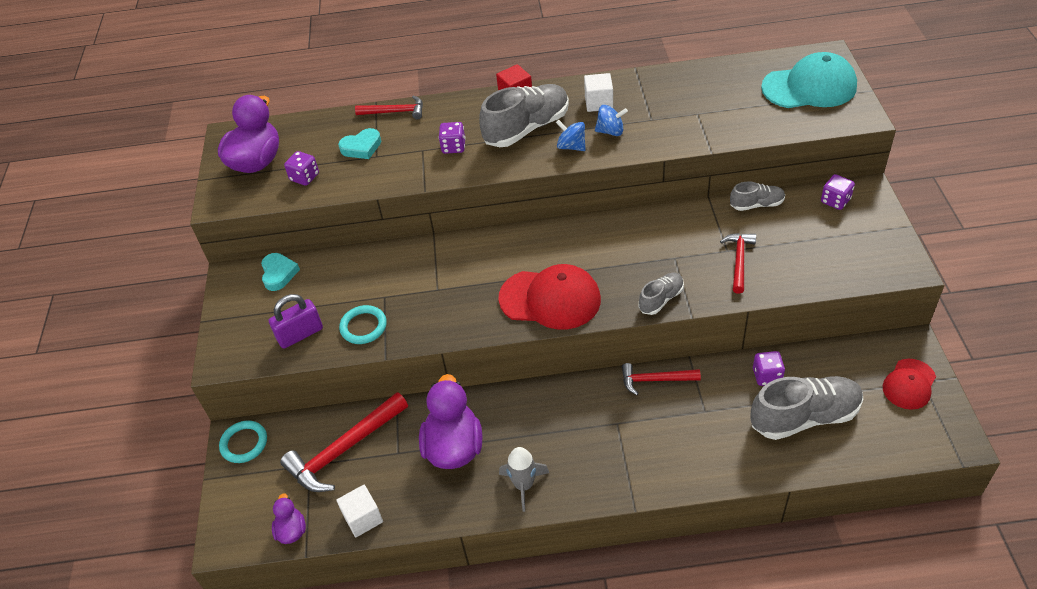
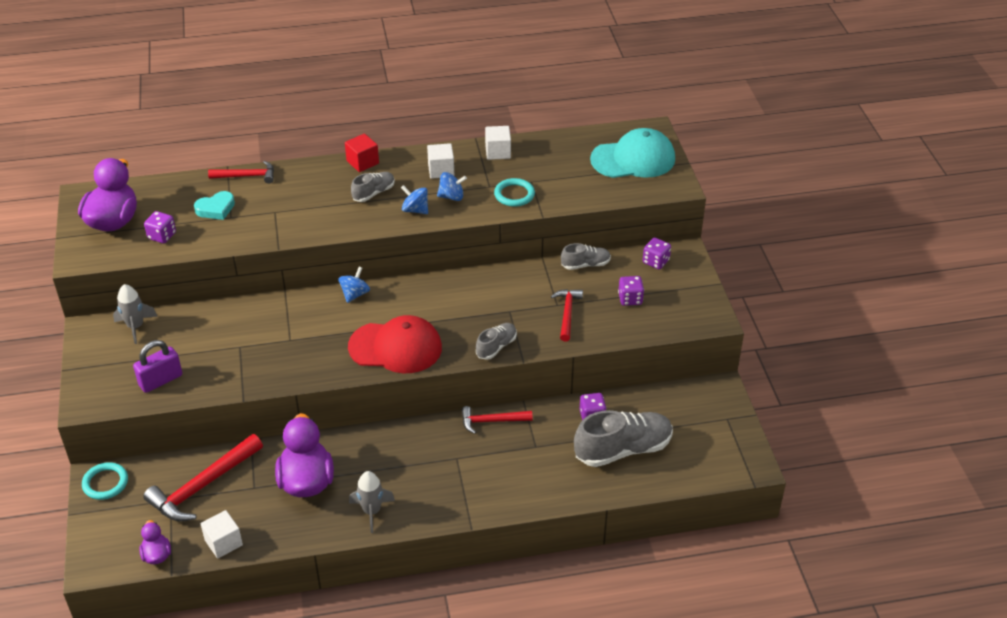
camera: 10 degrees left, 5 degrees down
turquoise heart [261,253,300,291] -> grey rocket [113,284,158,344]
turquoise ring [339,305,387,344] -> turquoise ring moved to [494,178,535,207]
purple dice [439,122,466,154] -> purple dice moved to [618,276,644,306]
grey shoe [479,84,569,147] -> grey shoe [351,172,395,202], size x0.53
red cap [883,359,936,410] -> none
none -> blue spinning top [338,267,370,303]
none -> white cube [485,126,511,160]

